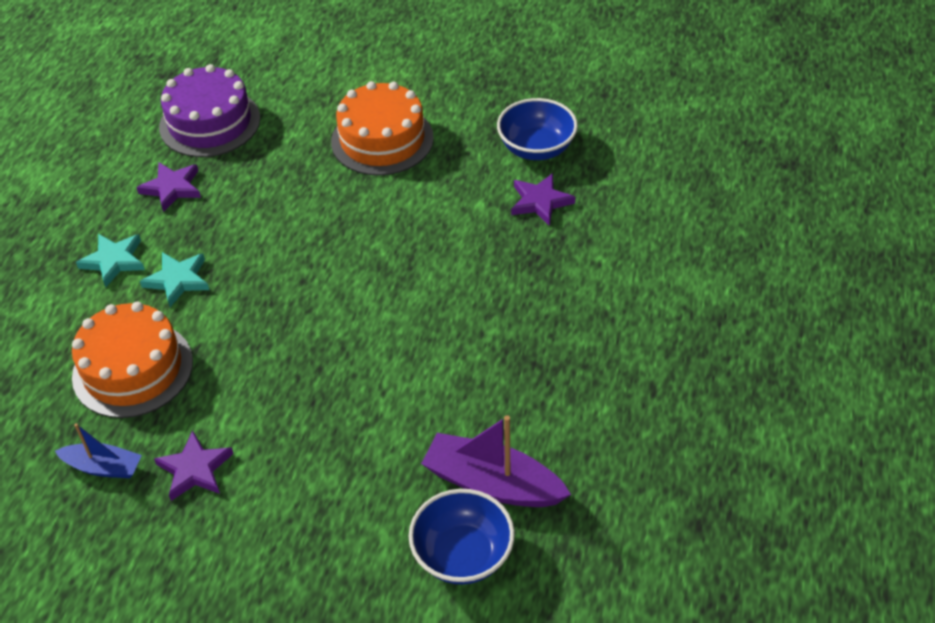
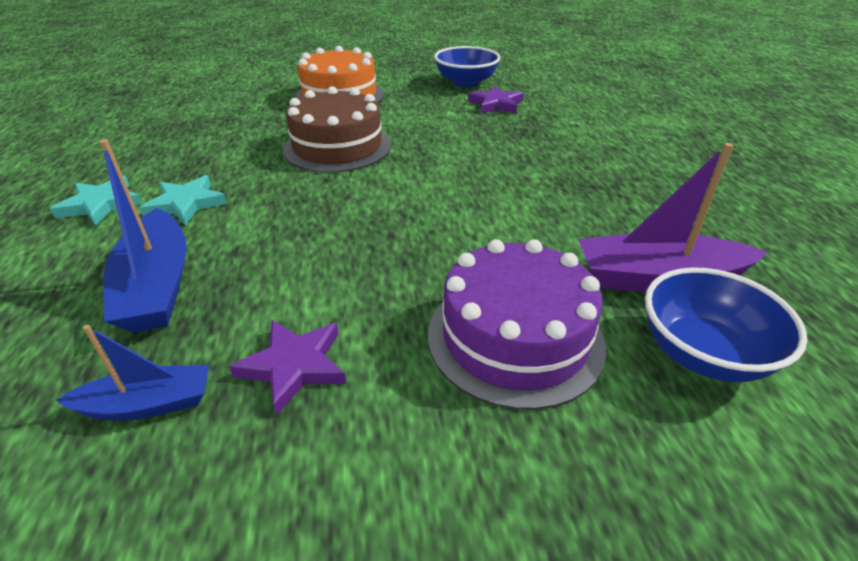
camera: 25 degrees left, 10 degrees down
orange cake [72,302,193,418] -> blue boat [99,139,187,333]
purple star [136,163,201,212] -> none
purple cake [159,64,260,157] -> purple cake moved to [428,239,606,410]
none -> brown cake [283,86,391,173]

